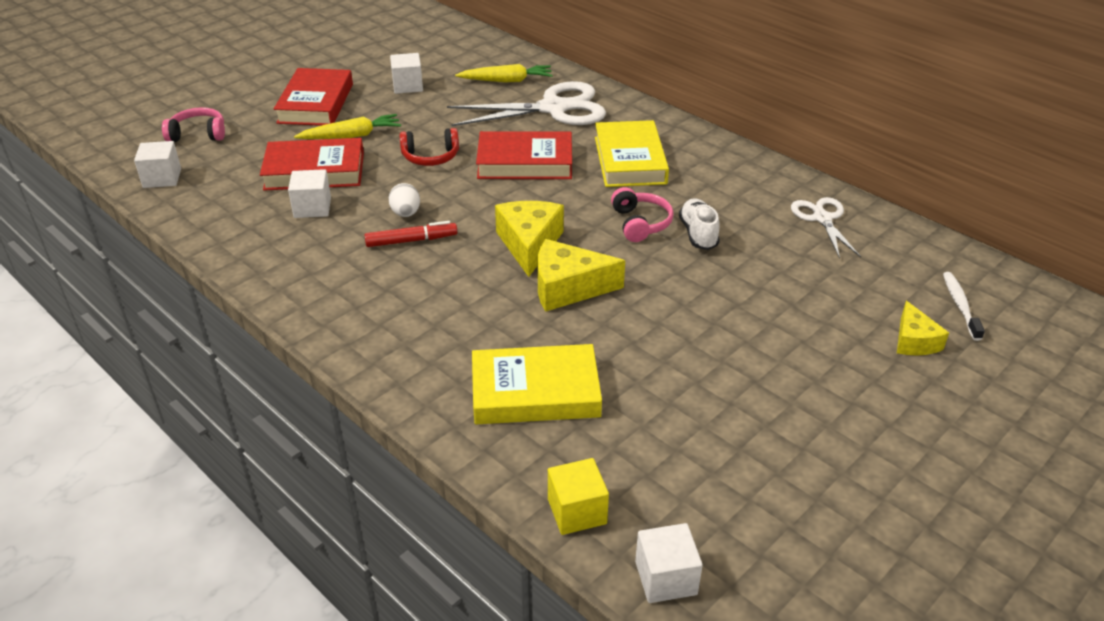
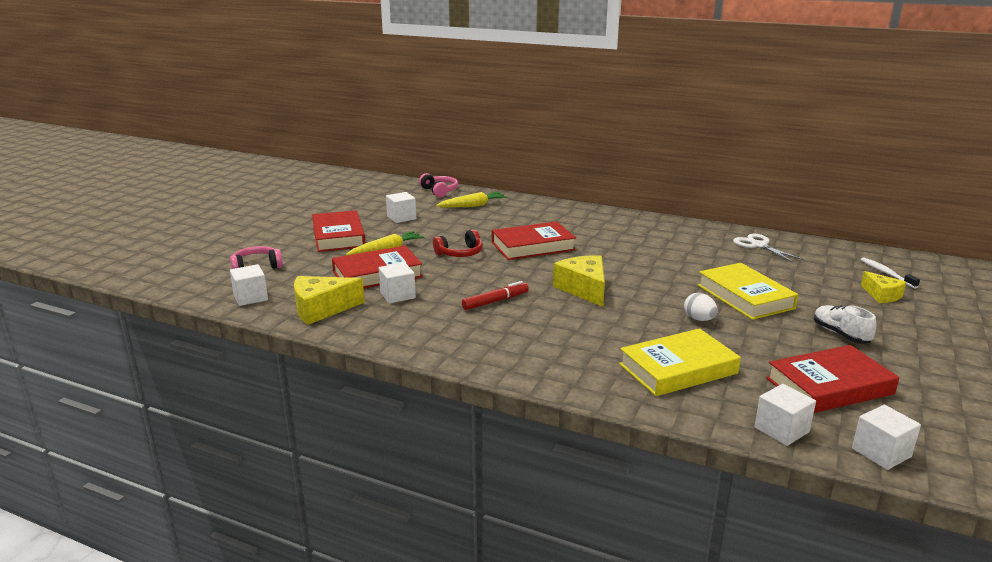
camera: 20 degrees left, 15 degrees down
white egg [388,183,420,217] -> white egg moved to [684,293,718,321]
white scissors [447,81,606,126] -> none
yellow cheese [537,239,625,312] -> yellow cheese moved to [294,276,365,325]
yellow cube [548,458,609,535] -> white cube [754,384,816,446]
yellow book [595,120,669,187] -> yellow book moved to [698,263,798,320]
pink headphones [611,187,674,242] -> pink headphones moved to [419,173,458,197]
white shoe [679,198,720,250] -> white shoe moved to [814,305,876,343]
none -> red book [766,345,899,413]

